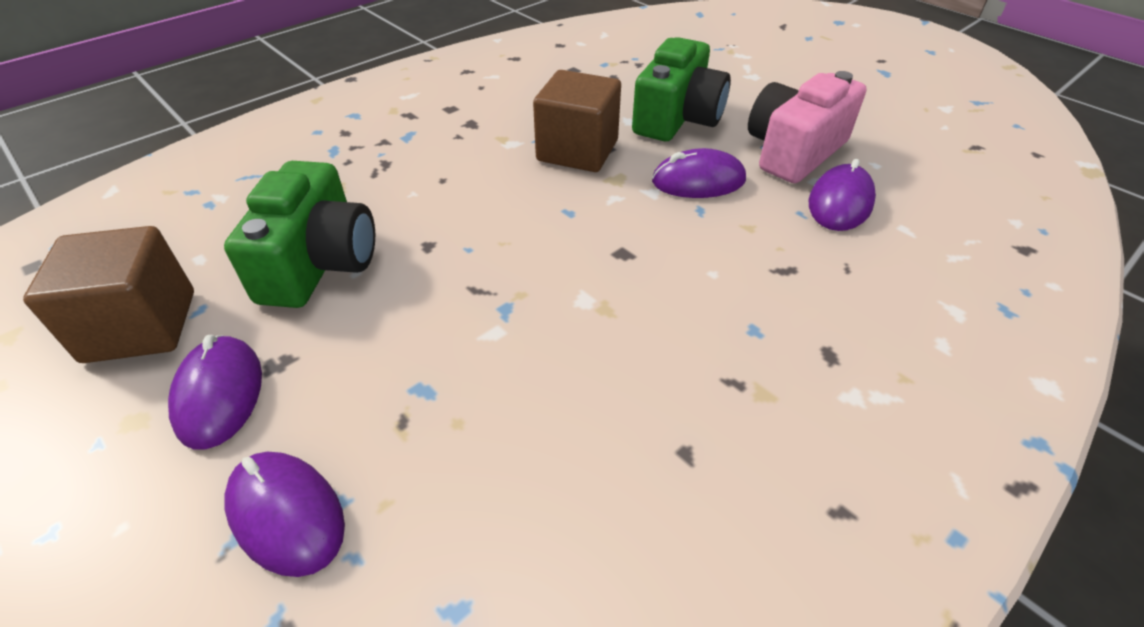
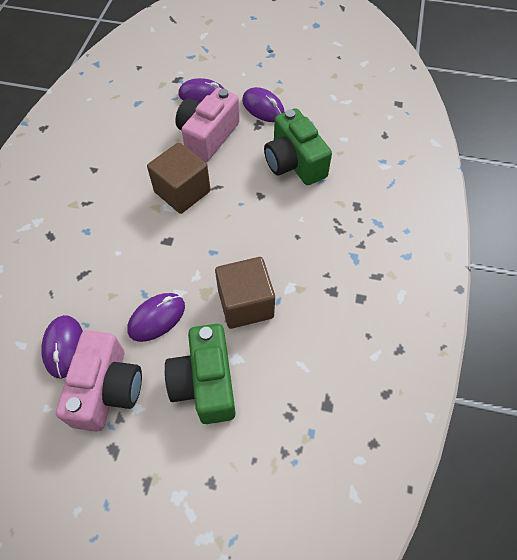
camera: 145 degrees right, 15 degrees up
brown cube [23,226,194,363] -> brown cube moved to [147,142,211,214]
none -> pink camera [175,88,240,162]

